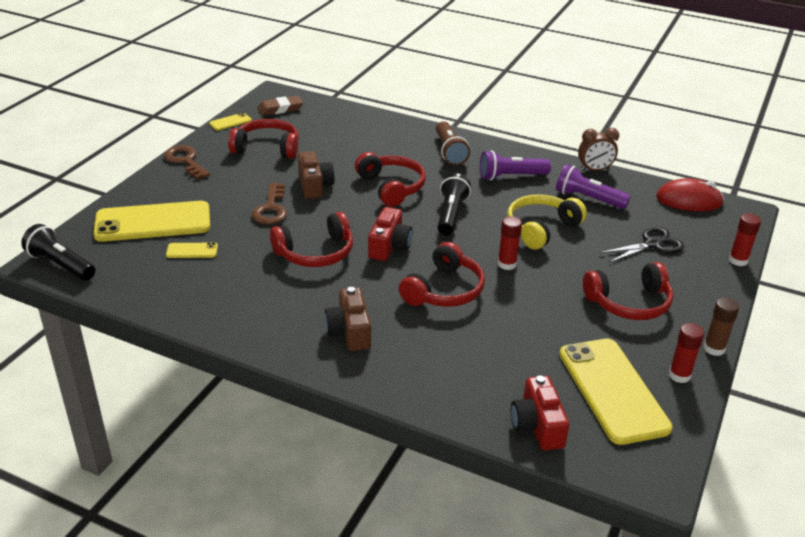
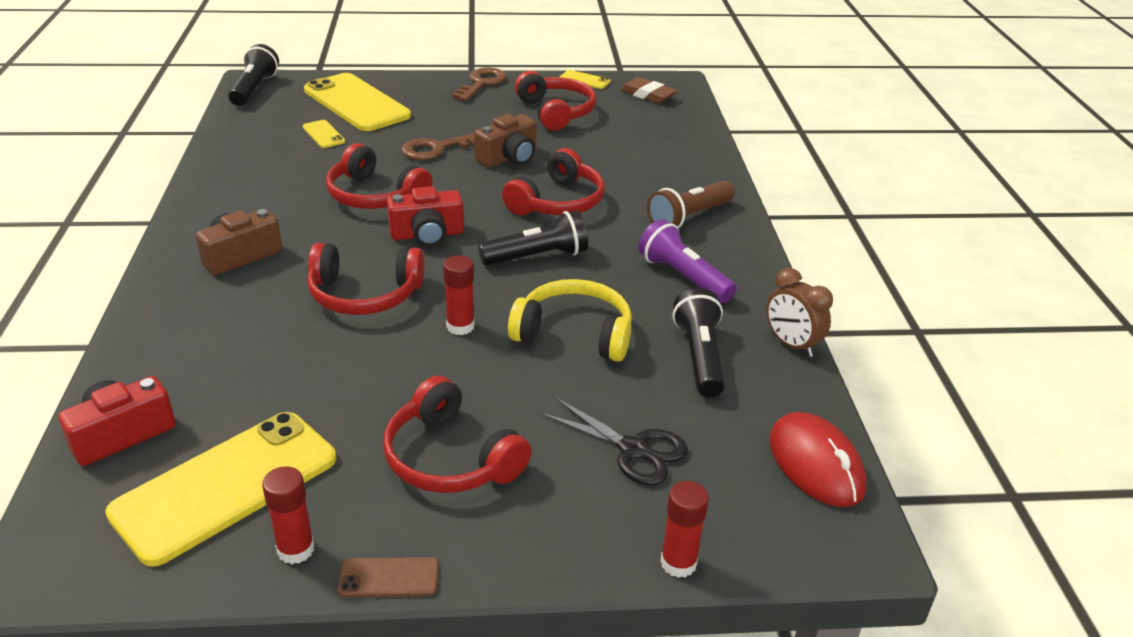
camera: 60 degrees right, 0 degrees up
purple flashlight [556,164,631,209] -> black flashlight [673,288,725,397]
brown glue stick [703,297,739,356] -> brown phone [338,557,439,597]

